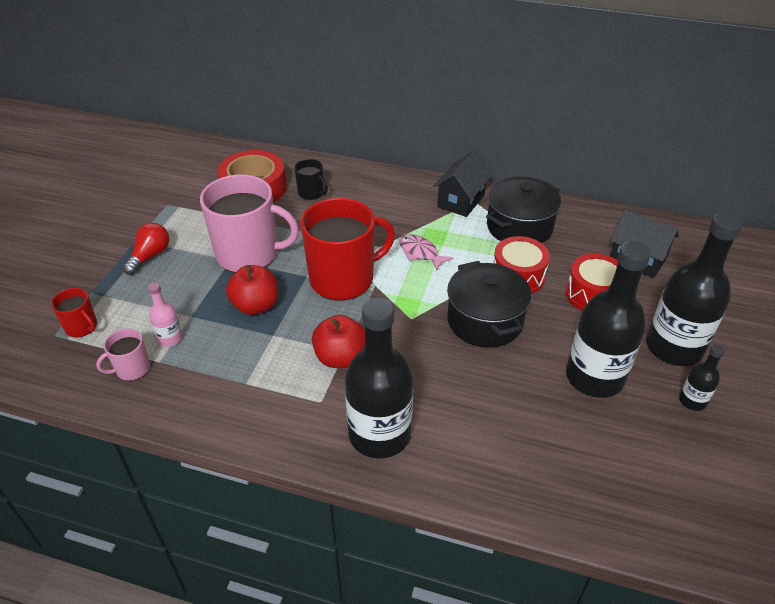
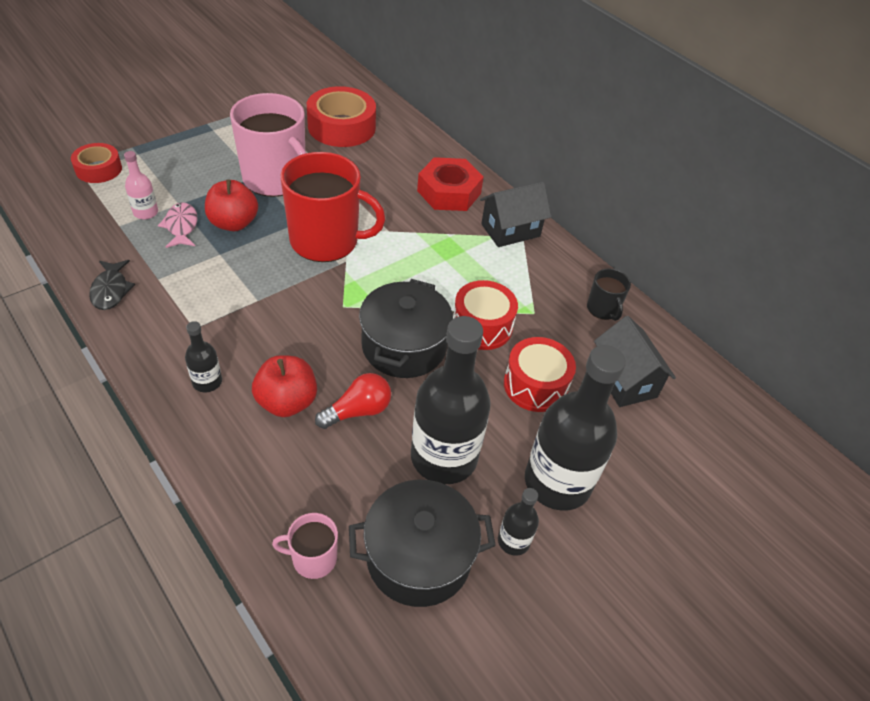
camera: 30 degrees right, 5 degrees up
red mug [51,288,97,337] -> red tape [71,143,122,183]
pink mug [96,328,150,381] -> pink mug moved to [272,513,338,579]
red light bulb [123,223,169,275] -> red light bulb moved to [315,373,391,429]
black mug [294,159,328,200] -> black mug moved to [587,269,631,321]
red apple [312,315,365,368] -> red apple moved to [252,355,317,417]
black bottle [345,297,413,459] -> black bottle [185,321,222,392], size x0.45
pink fish [399,234,453,271] -> pink fish moved to [158,203,198,248]
black pot [486,176,561,243] -> black pot moved to [349,480,496,607]
none -> black fish [89,260,135,310]
none -> red nut [417,157,484,211]

